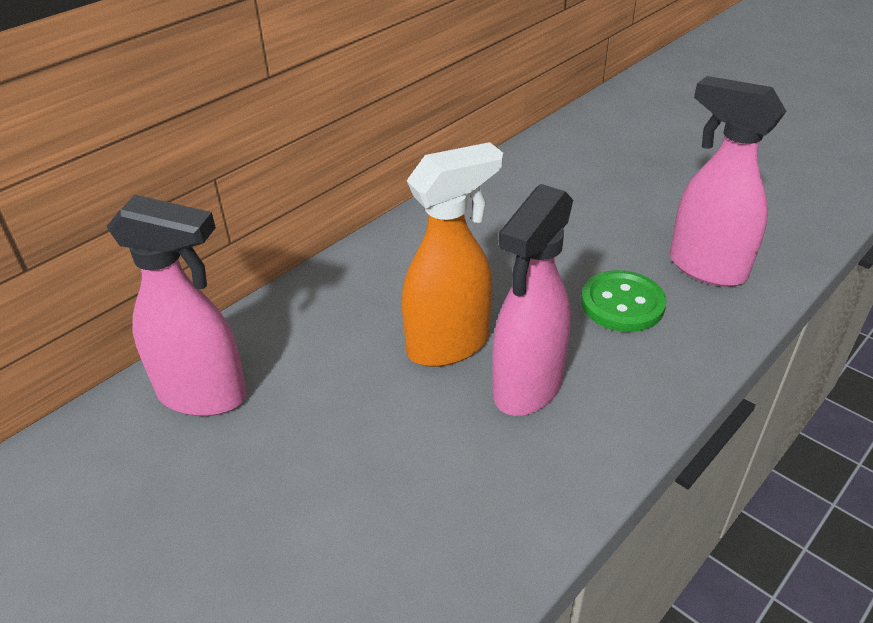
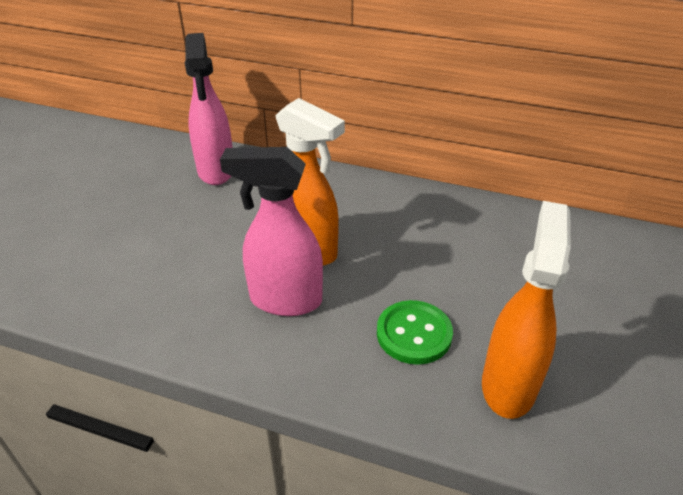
camera: 65 degrees right, 0 degrees up
pink spray bottle [670,76,787,287] -> orange spray bottle [482,201,571,419]

